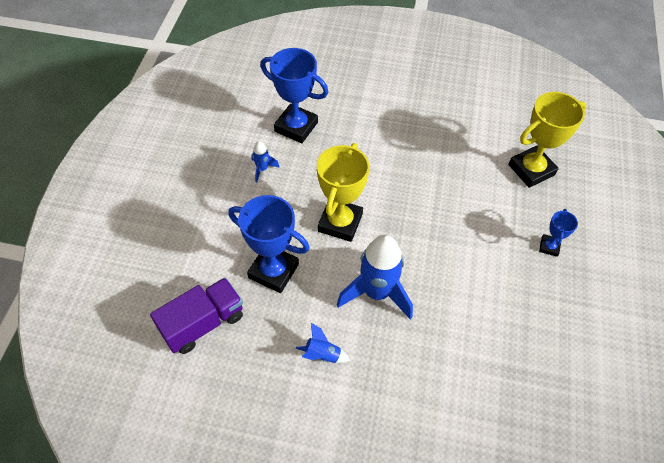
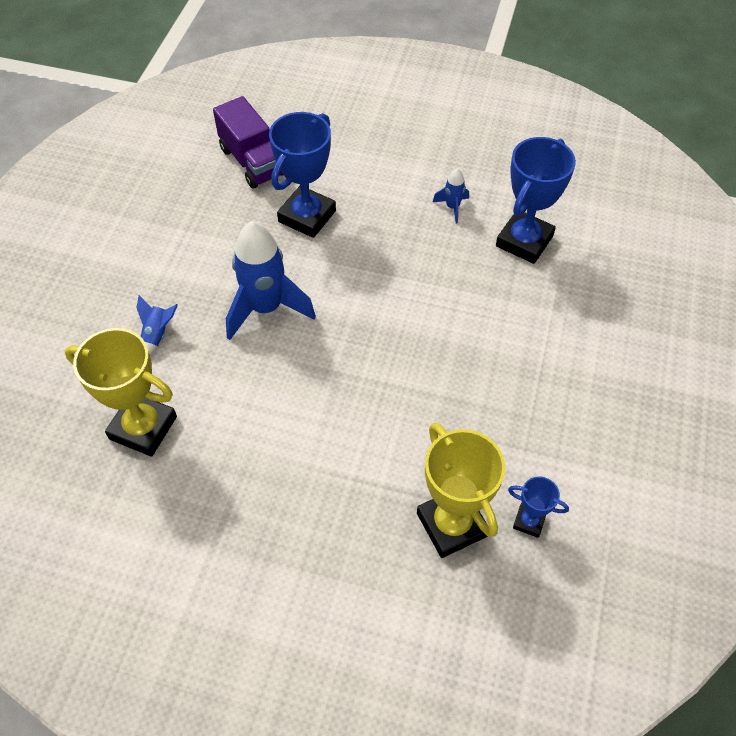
camera: 95 degrees right, 0 degrees up
blue rocket [296,323,350,363] -> blue rocket moved to [136,295,178,355]
yellow trophy [317,143,370,242] -> yellow trophy moved to [65,328,177,457]
blue trophy [539,209,578,257] -> blue trophy moved to [508,476,569,538]

